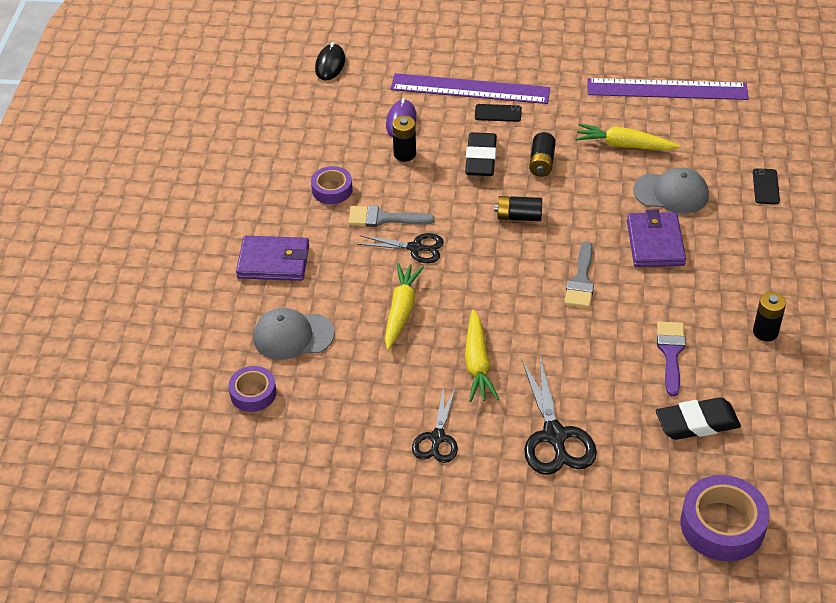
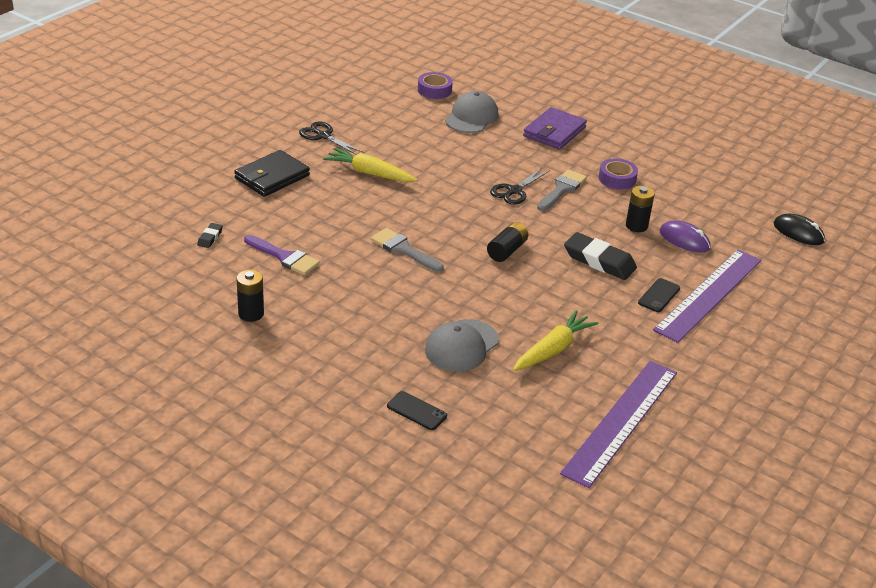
camera: 115 degrees right, 10 degrees down
yellow carrot [385,263,424,350] -> none
black scissors [521,357,597,475] -> black wallet [234,150,310,197]
black battery [529,132,556,177] -> none
purple wallet [627,210,686,267] -> none
black eraser [656,397,741,440] -> black eraser [197,223,223,248], size x0.47
purple tape [681,475,770,561] -> none

